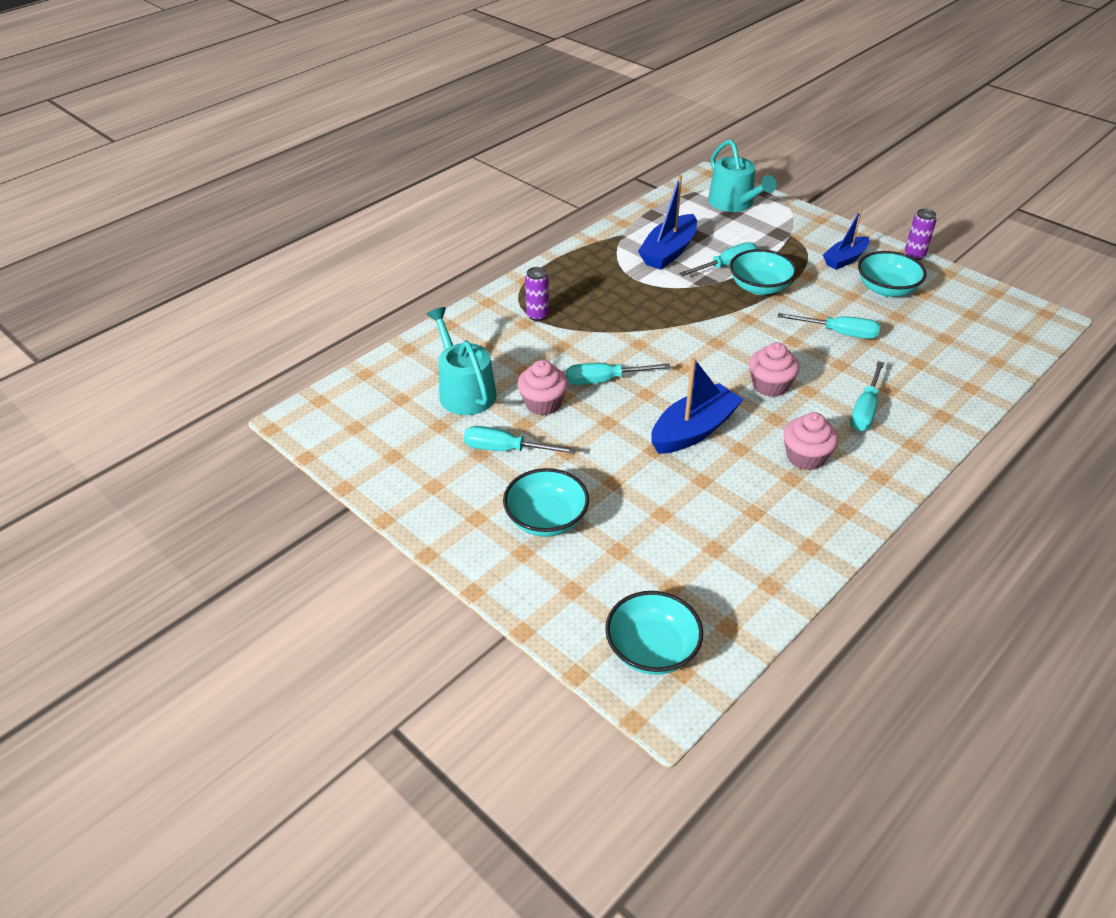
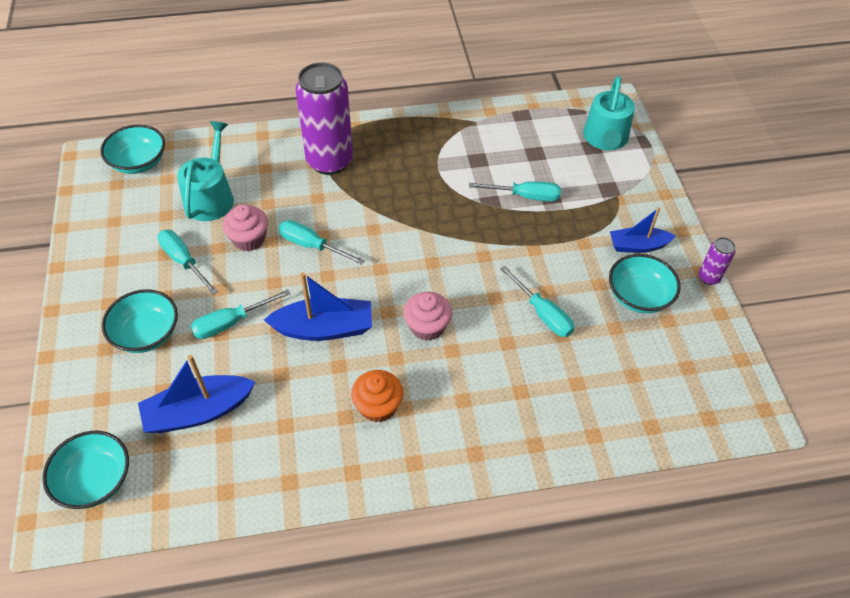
camera: 35 degrees right, 10 degrees up
purple can [525,267,549,321] -> purple can [296,62,353,175], size x2.27
blue boat [638,175,697,270] -> blue boat moved to [138,355,255,433]
turquoise bowl [730,249,797,295] -> turquoise bowl moved to [100,125,165,174]
pink cupcake [783,412,838,470] -> orange cupcake [351,370,403,422]
turquoise screwdriver [850,361,884,431] -> turquoise screwdriver moved to [191,289,291,339]

